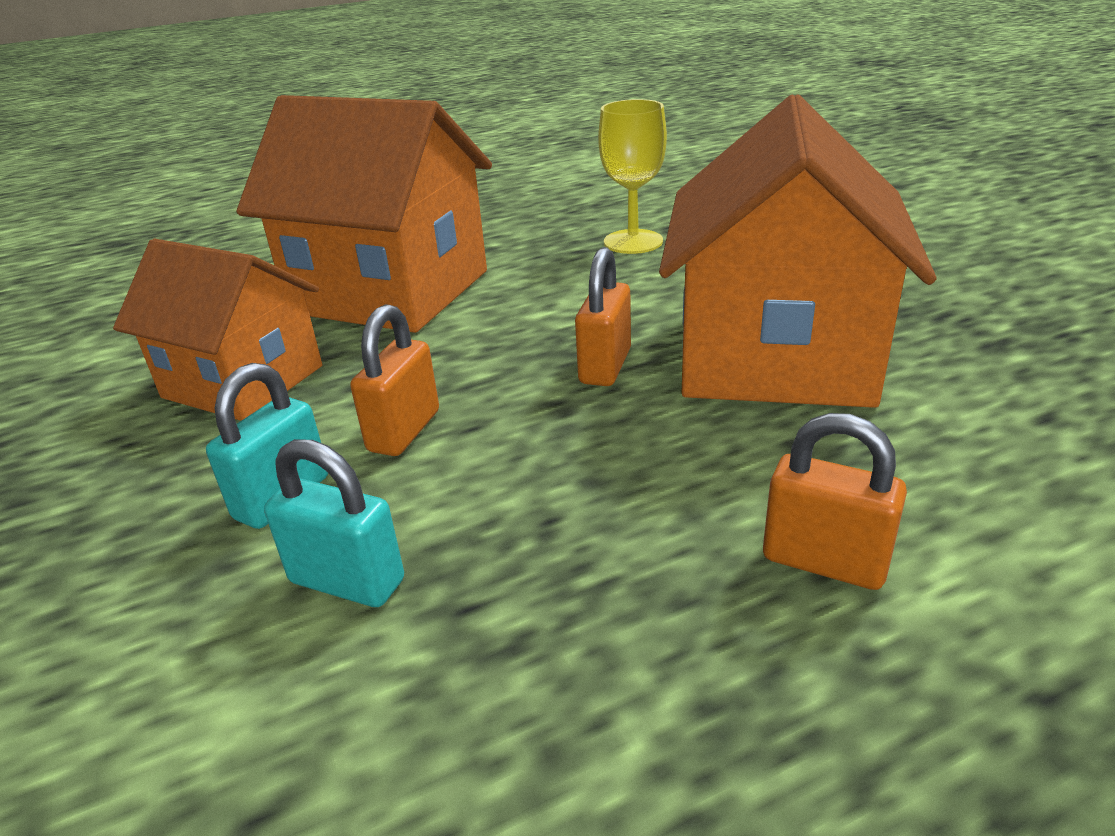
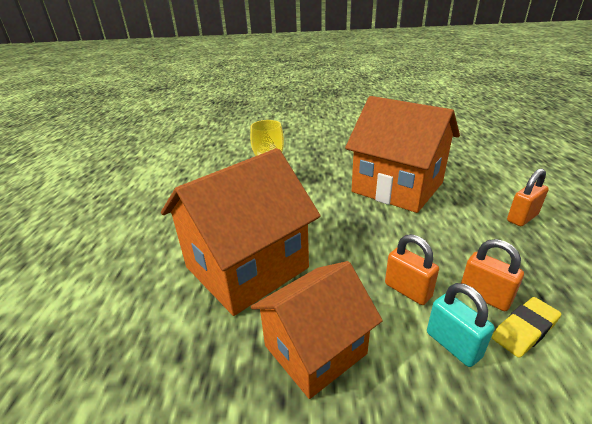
camera: 65 degrees left, 0 degrees up
turquoise padlock [264,439,404,607] -> yellow eraser [492,297,561,358]
orange padlock [575,247,631,386] -> orange padlock moved to [461,239,524,311]

